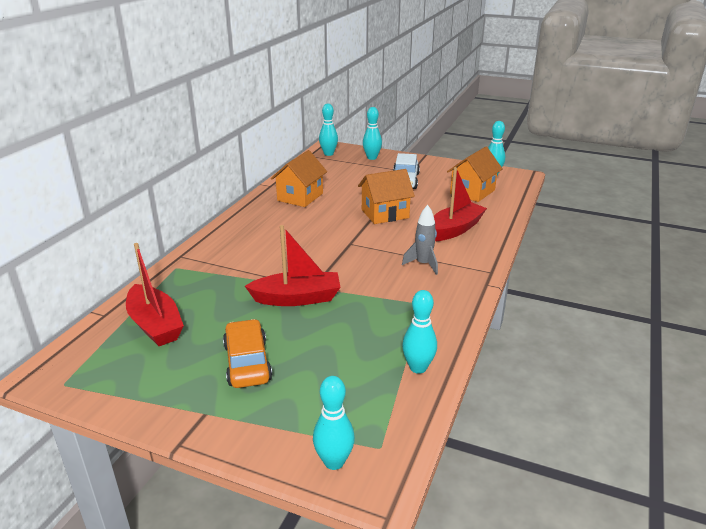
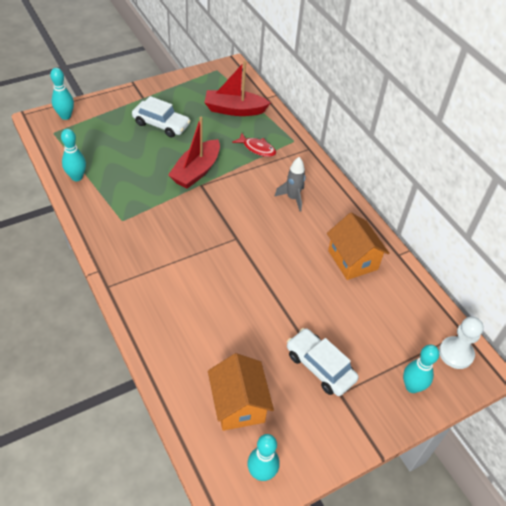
camera: 125 degrees right, 20 degrees up
orange car [223,319,272,388] -> white car [132,96,190,137]
turquoise bowling pin [319,104,338,156] -> white pawn [439,317,484,369]
orange house [358,169,415,224] -> none
grey rocket [402,205,438,275] -> grey rocket moved to [274,157,306,212]
red boat [434,167,487,241] -> none
none -> red fish [232,133,276,157]

